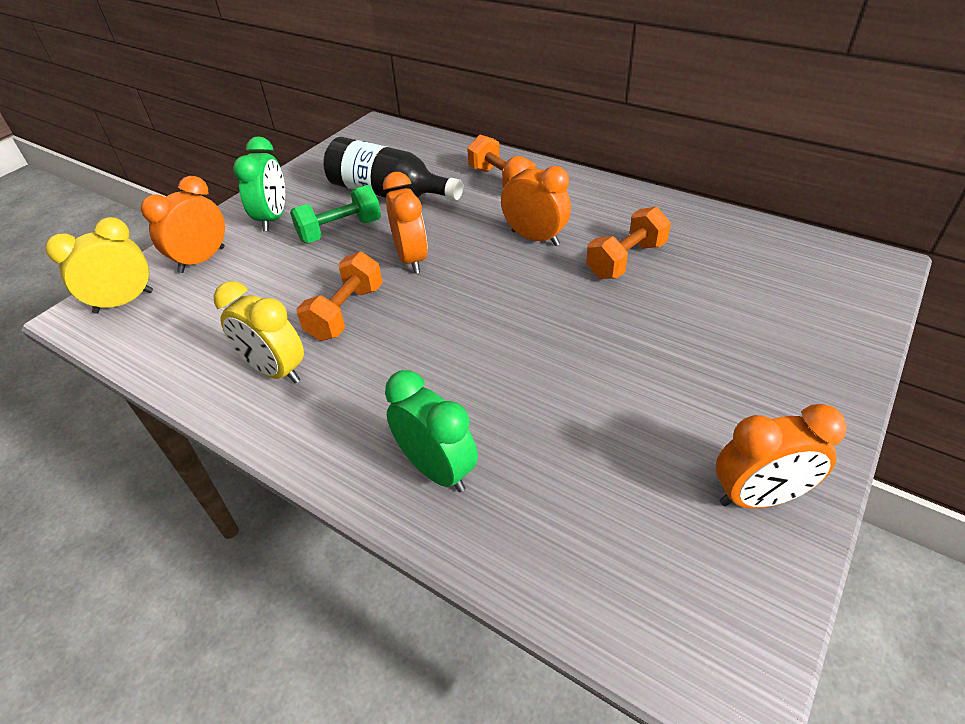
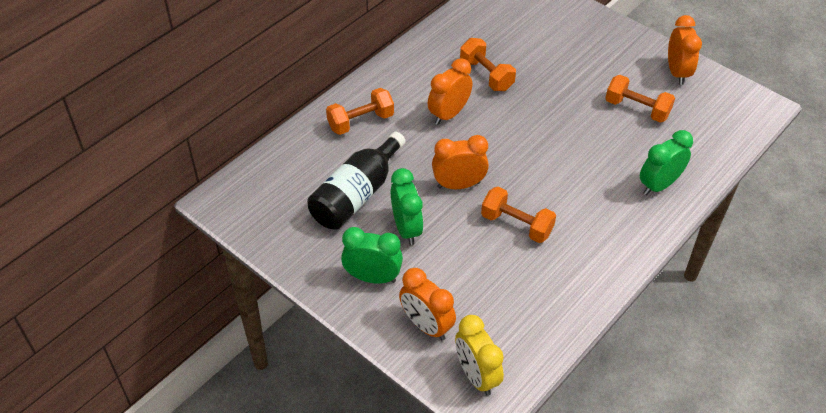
camera: 85 degrees left, 5 degrees up
yellow clock [214,281,304,383] -> none
green dumbbell [290,185,381,243] -> green clock [391,168,423,245]
none -> orange dumbbell [605,75,675,123]

